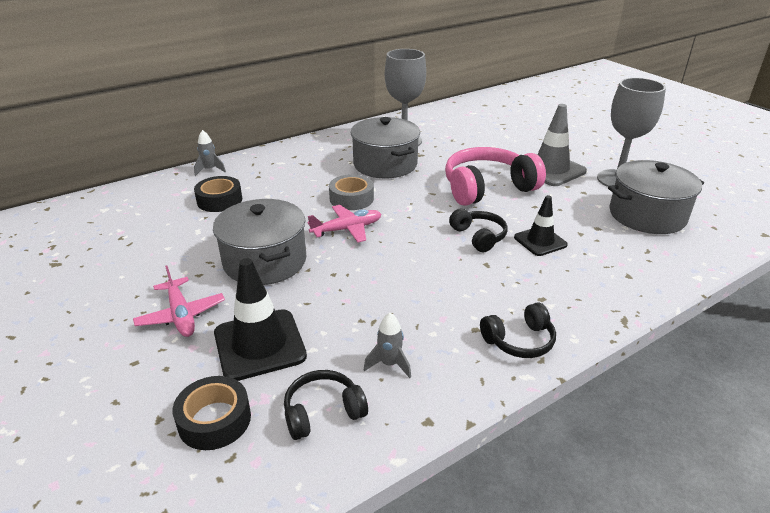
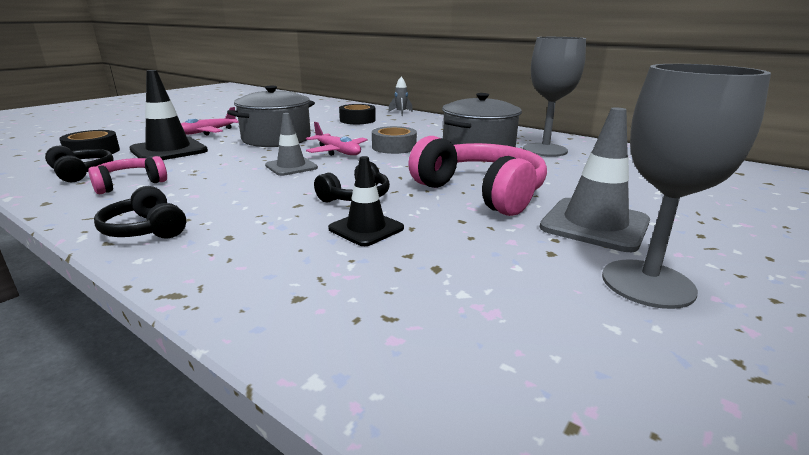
camera: 70 degrees right, 10 degrees down
grey rocket [364,313,411,378] -> pink headphones [88,156,167,194]
grey pot [608,160,704,234] -> none
none -> grey traffic cone [265,113,318,176]

